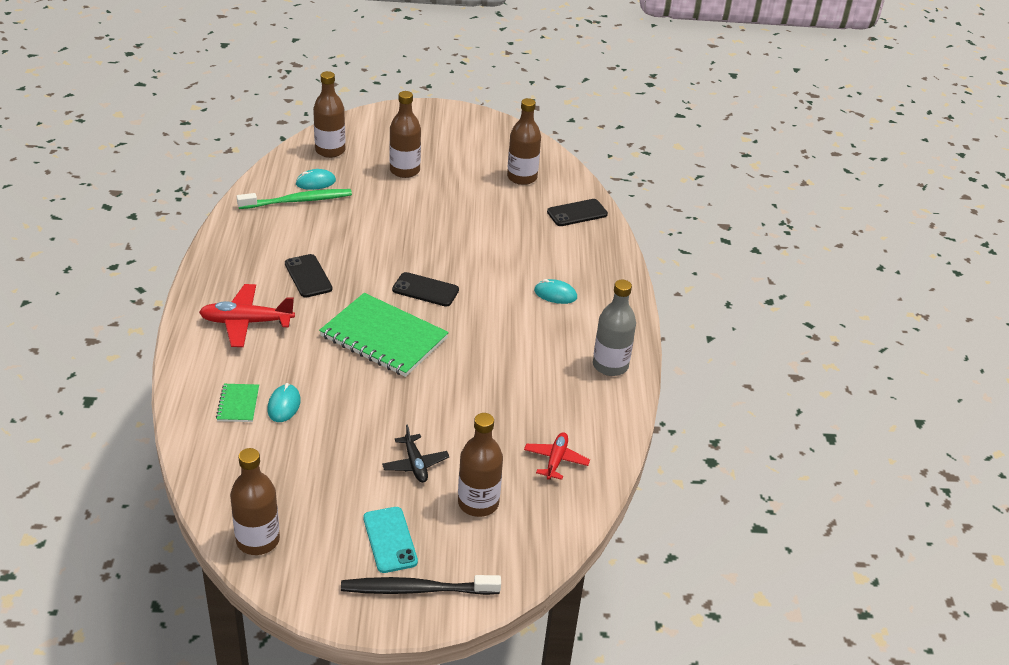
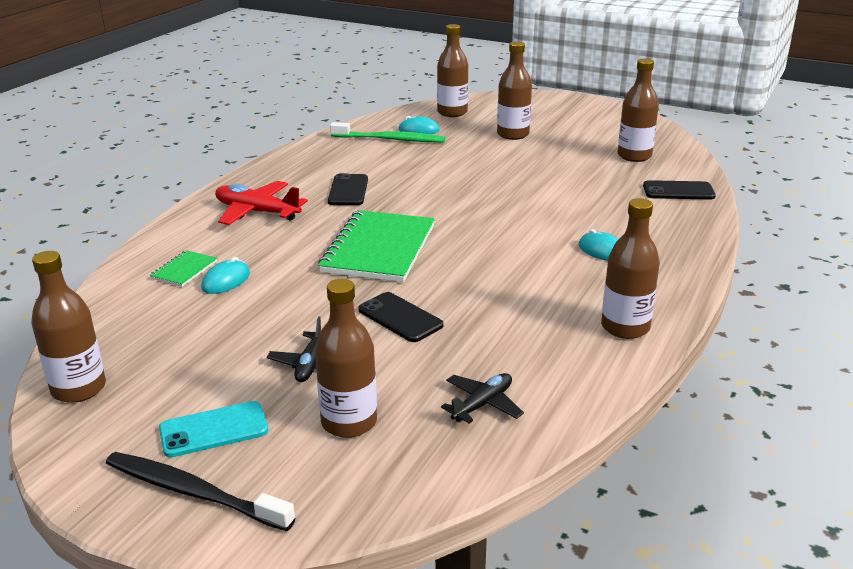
camera: 30 degrees right, 10 degrees down
green notebook [319,293,449,377] -> green notebook turned 45 degrees clockwise [318,210,435,282]
turquoise phone [363,507,418,573] -> turquoise phone turned 60 degrees clockwise [159,401,268,457]
black phone [392,272,459,306] -> black phone moved to [358,292,444,342]
red plane [524,432,590,480] -> black plane [441,373,524,424]
grey bottle [593,280,636,376] -> brown bottle [601,198,660,339]

